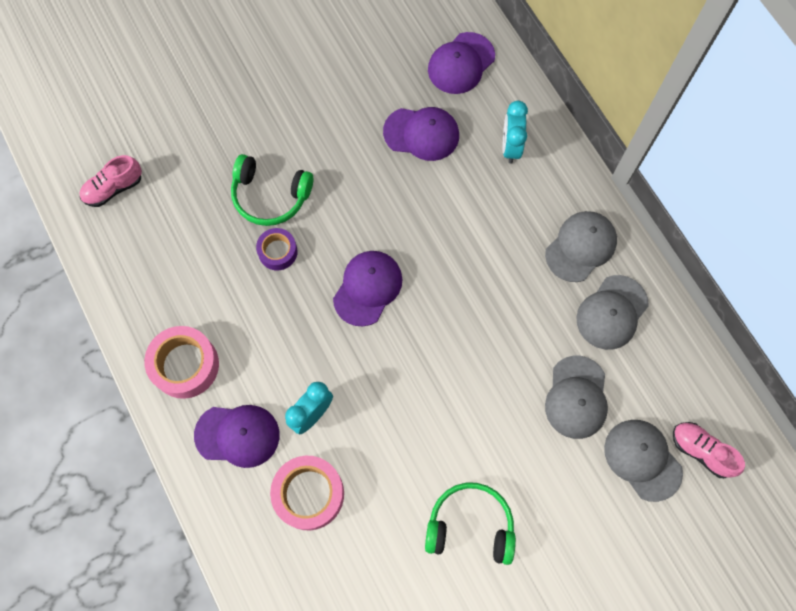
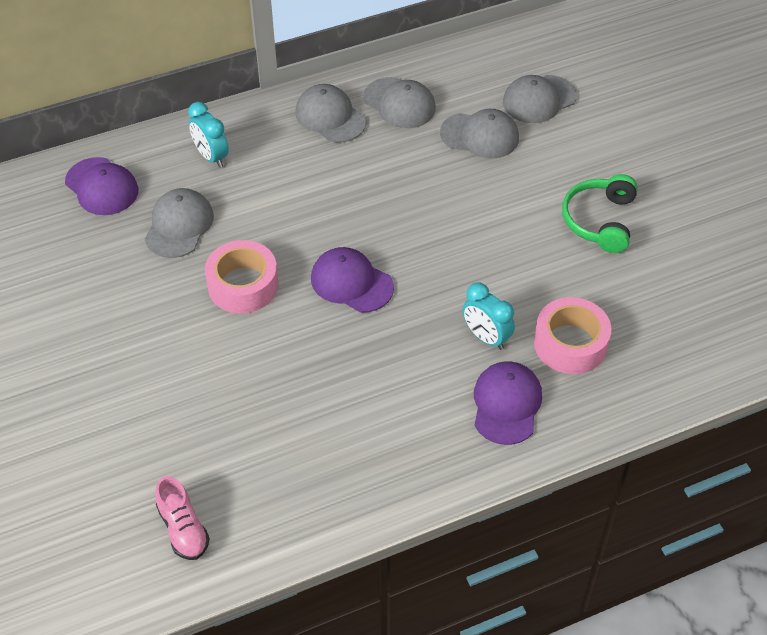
camera: 85 degrees left, 20 degrees down
pink tape [144,326,219,399] -> pink tape moved to [205,240,278,313]
green headphones [231,154,313,226] -> none
purple tape [256,228,298,270] -> none
purple cap [383,107,459,161] -> grey cap [145,188,214,258]
turquoise clock [502,101,528,163] -> turquoise clock turned 45 degrees clockwise [188,102,229,168]
pink shoe [673,422,745,478] -> none

